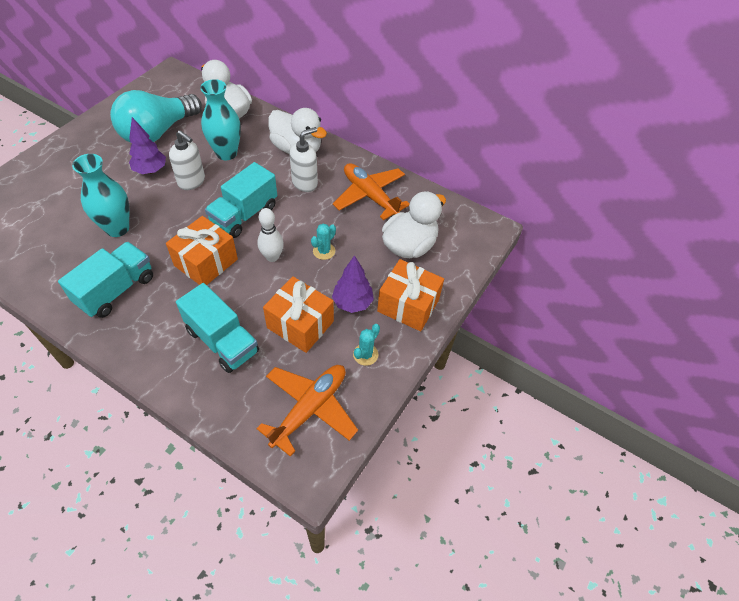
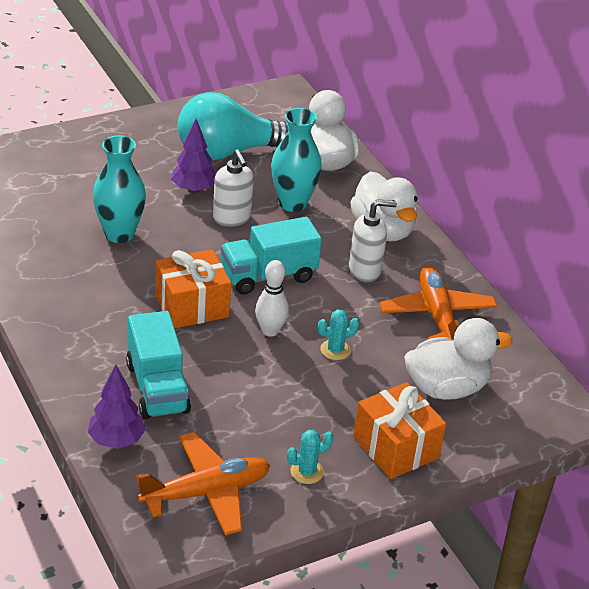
camera: 30 degrees right, 15 degrees down
turquoise truck [58,242,153,318] -> none
orange gift [263,276,334,353] -> none
purple tree [332,255,374,313] -> purple tree moved to [88,365,146,449]

